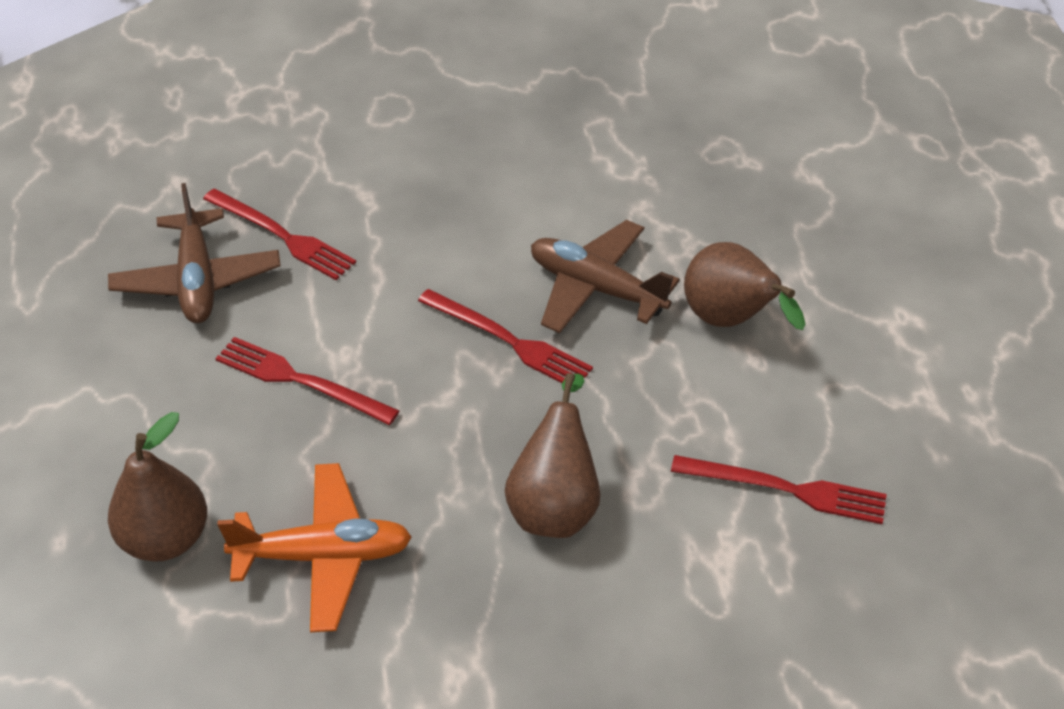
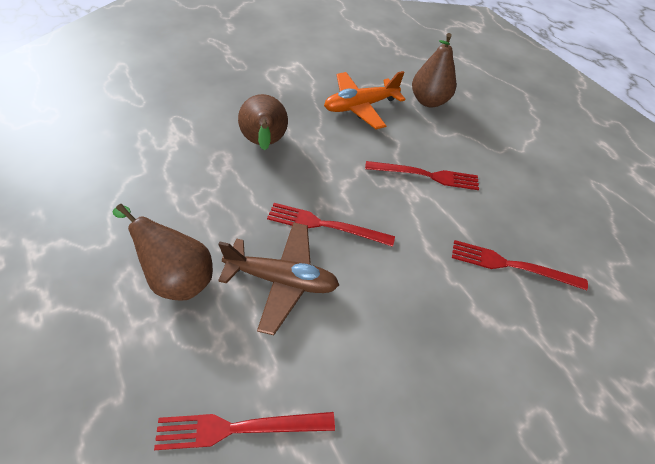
camera: 155 degrees right, 5 degrees up
brown plane [108,183,281,323] -> none
red fork [671,455,887,524] -> red fork moved to [154,412,335,450]

